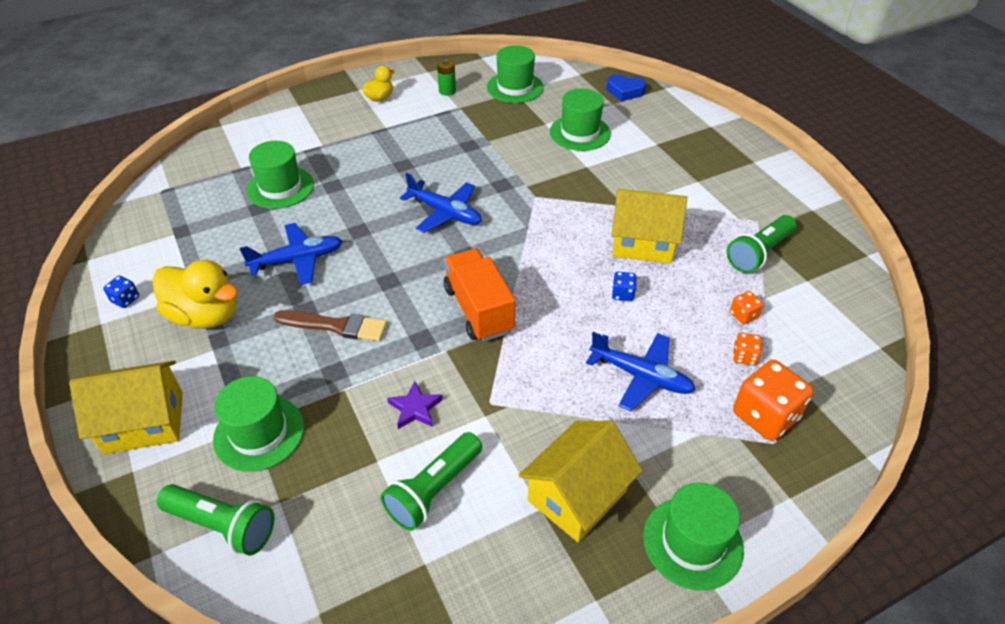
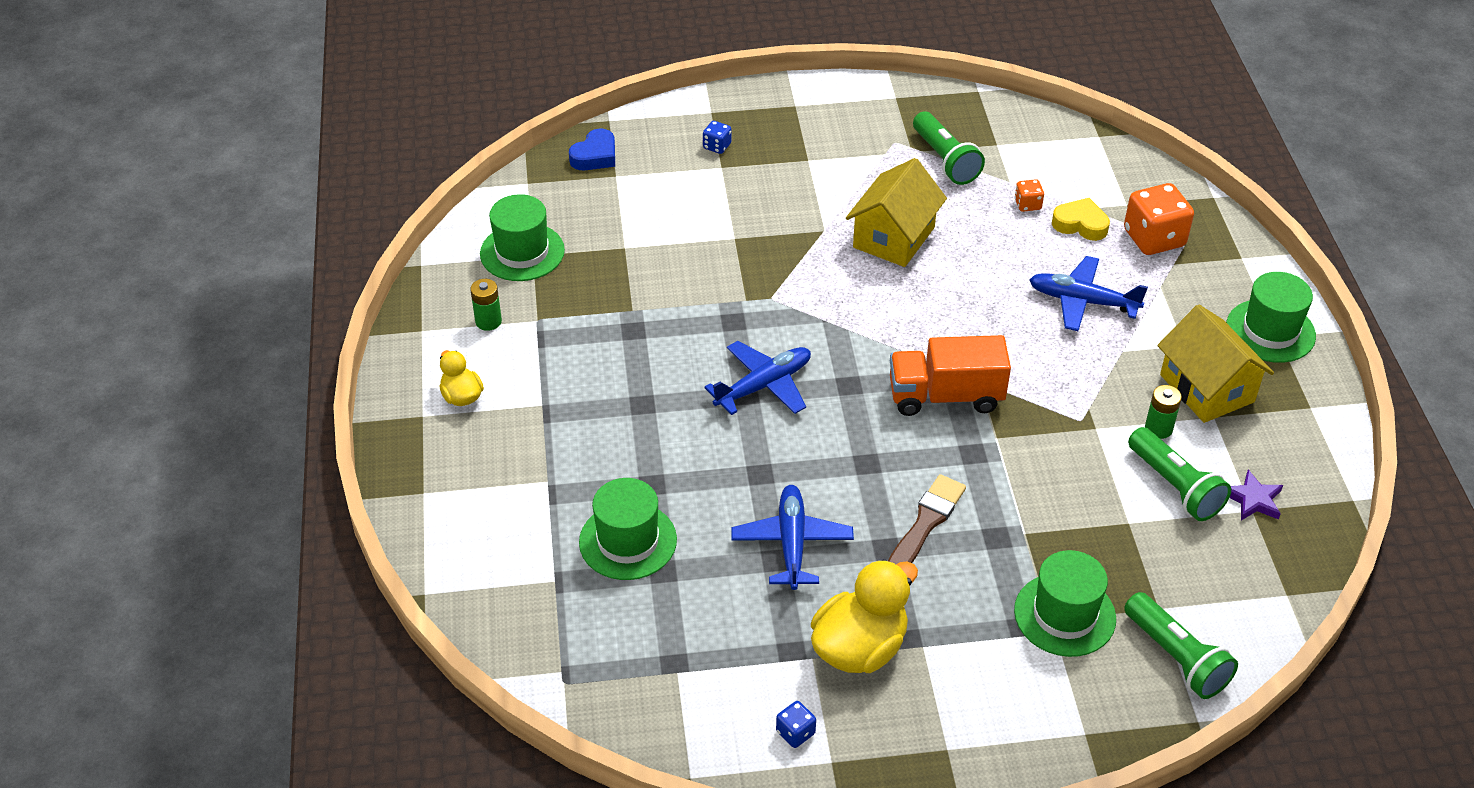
camera: 70 degrees left, 0 degrees up
yellow house [69,360,183,454] -> none
green flashlight [157,484,275,556] -> green flashlight turned 105 degrees clockwise [1124,592,1238,699]
purple star [387,381,443,429] -> purple star moved to [1230,470,1283,521]
green hat [550,89,611,151] -> none
blue plane [586,332,696,411] -> blue plane turned 120 degrees counterclockwise [1029,256,1148,331]
blue dice [612,271,637,301] -> blue dice moved to [703,121,731,154]
orange dice [733,333,762,365] -> yellow heart [1052,198,1110,241]
none -> green battery [1145,385,1182,439]

